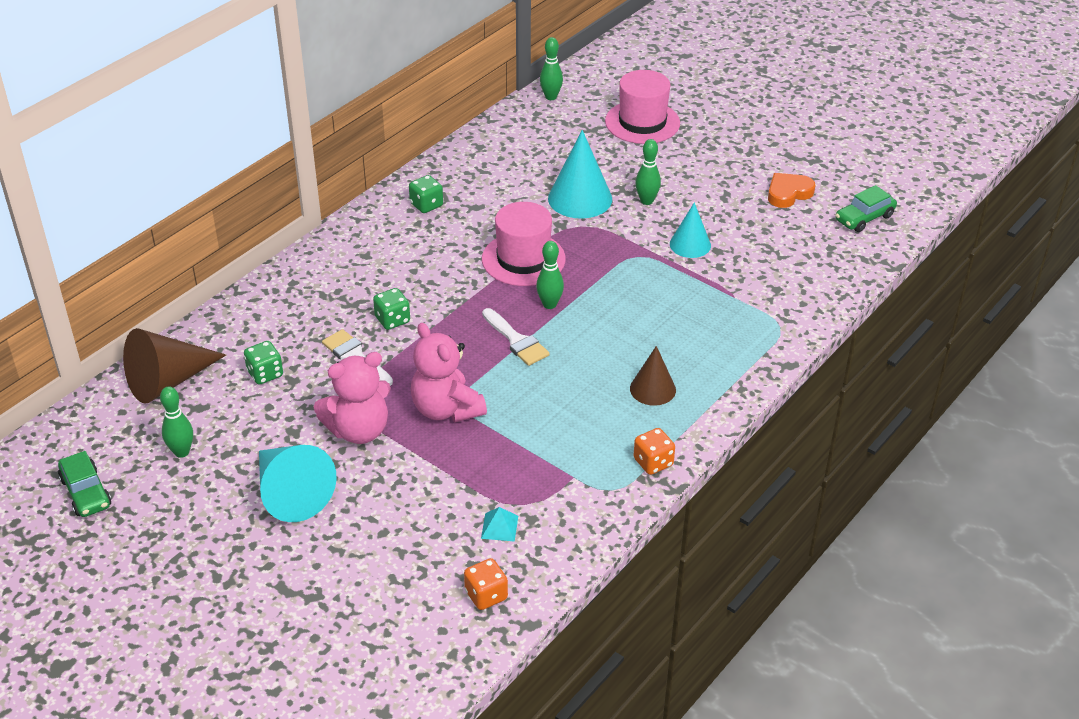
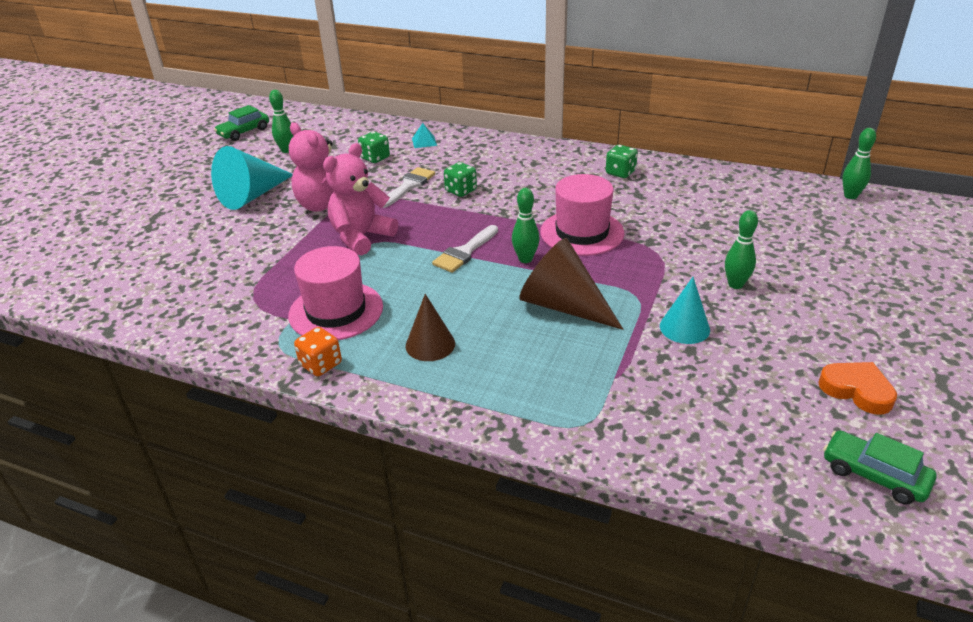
camera: 75 degrees right, 5 degrees down
brown cone [123,328,226,404] -> brown cone moved to [519,238,623,330]
orange dice [464,558,508,610] -> none
turquoise pyramid [481,507,518,542] -> turquoise pyramid moved to [412,123,437,148]
turquoise cone [548,130,612,219] -> none
pink hat [605,70,680,144] -> pink hat moved to [288,246,383,340]

